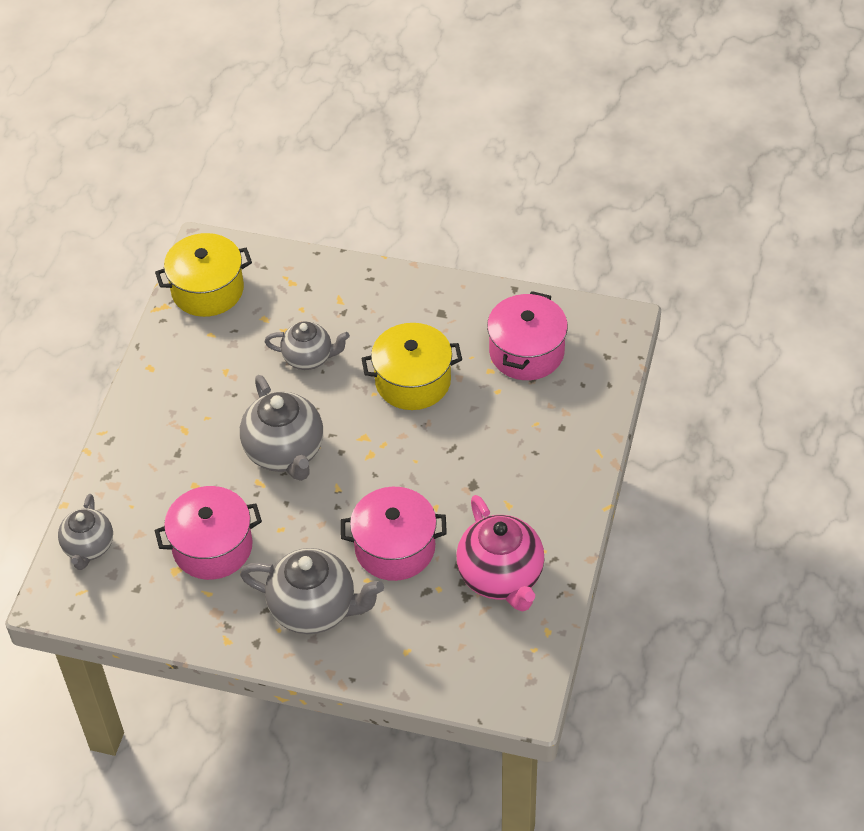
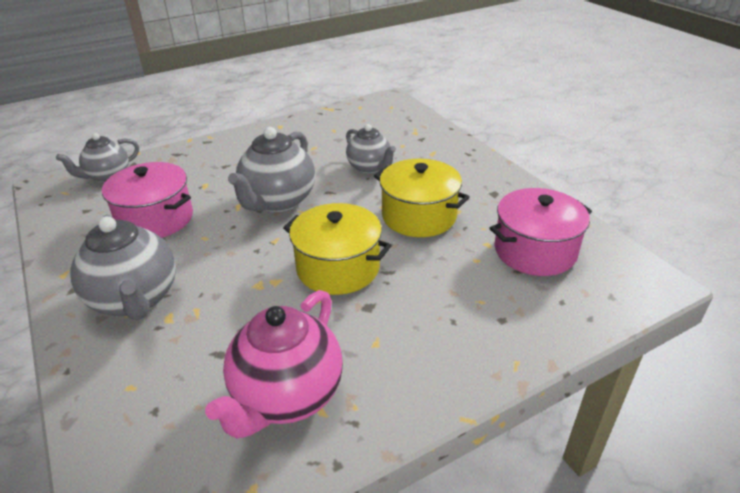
camera: 45 degrees right, 15 degrees down
yellow pot [155,233,252,317] -> yellow pot moved to [283,203,392,295]
pink pot [341,487,447,581] -> none

